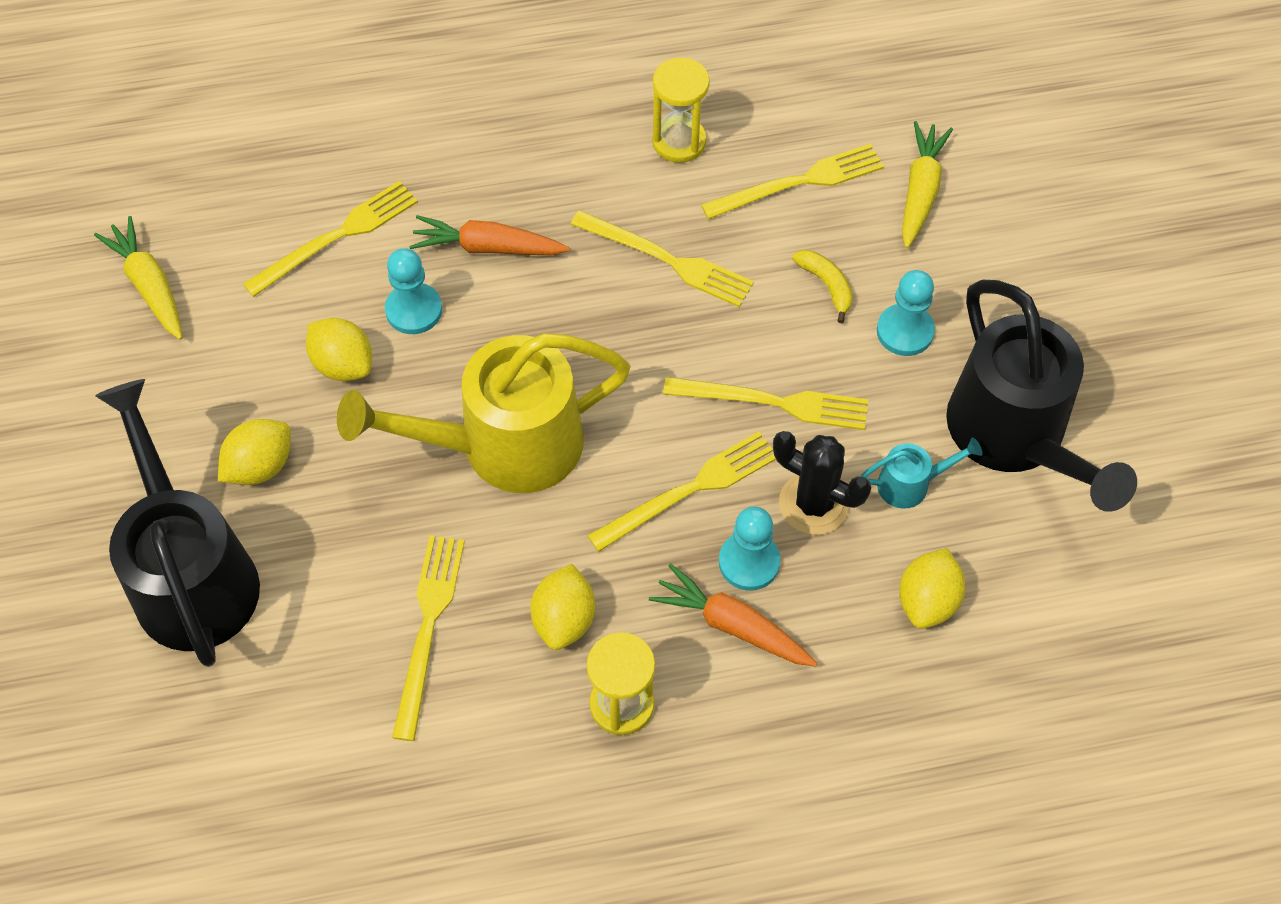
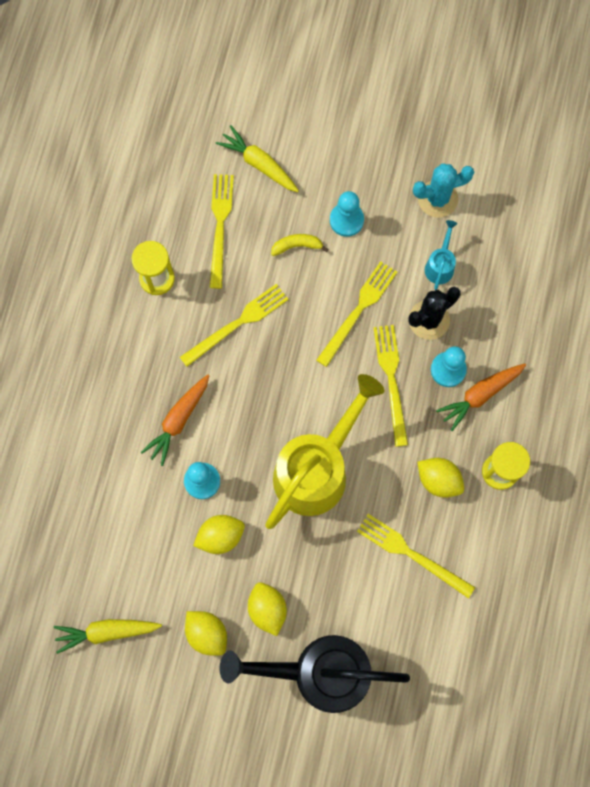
camera: 65 degrees left, 15 degrees up
yellow fork [243,181,418,297] -> none
yellow watering can [337,333,631,493] -> yellow watering can turned 150 degrees counterclockwise [265,374,384,529]
yellow lemon [899,548,965,629] -> yellow lemon moved to [185,611,227,656]
black watering can [946,280,1137,512] -> turquoise cactus [413,163,474,218]

